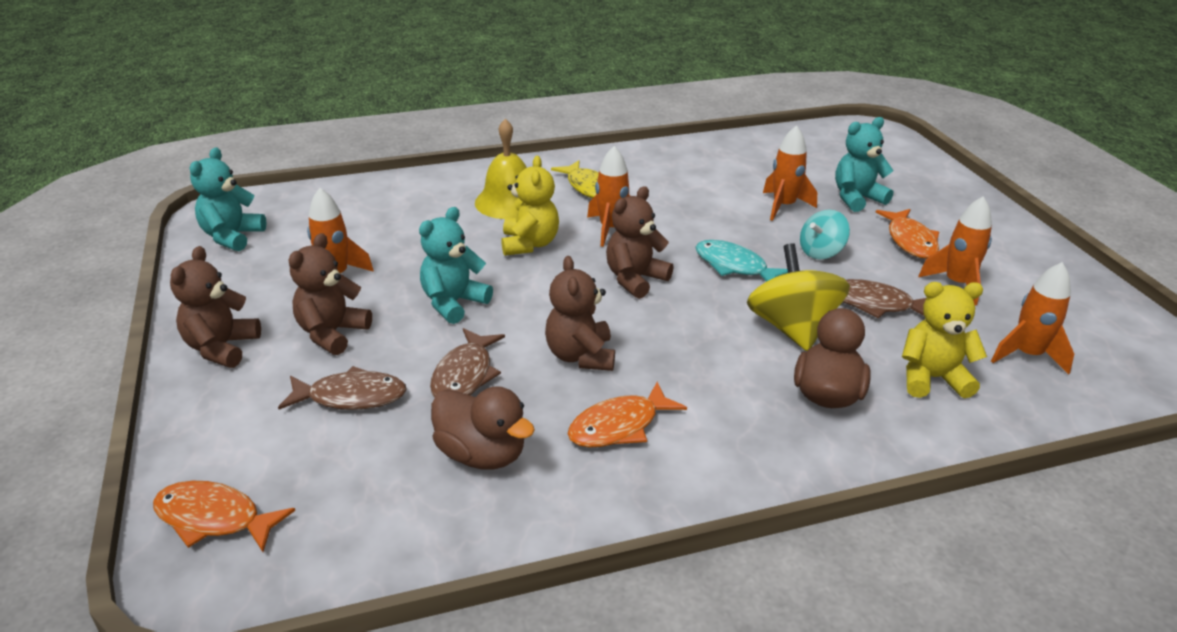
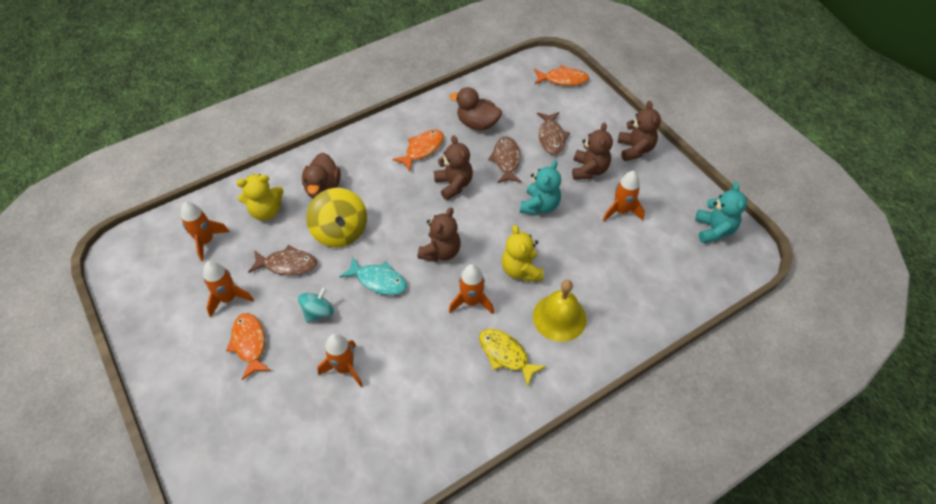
camera: 165 degrees right, 20 degrees up
brown fish [278,366,407,410] -> brown fish turned 75 degrees counterclockwise [537,112,570,155]
turquoise teddy bear [835,117,894,212] -> none

